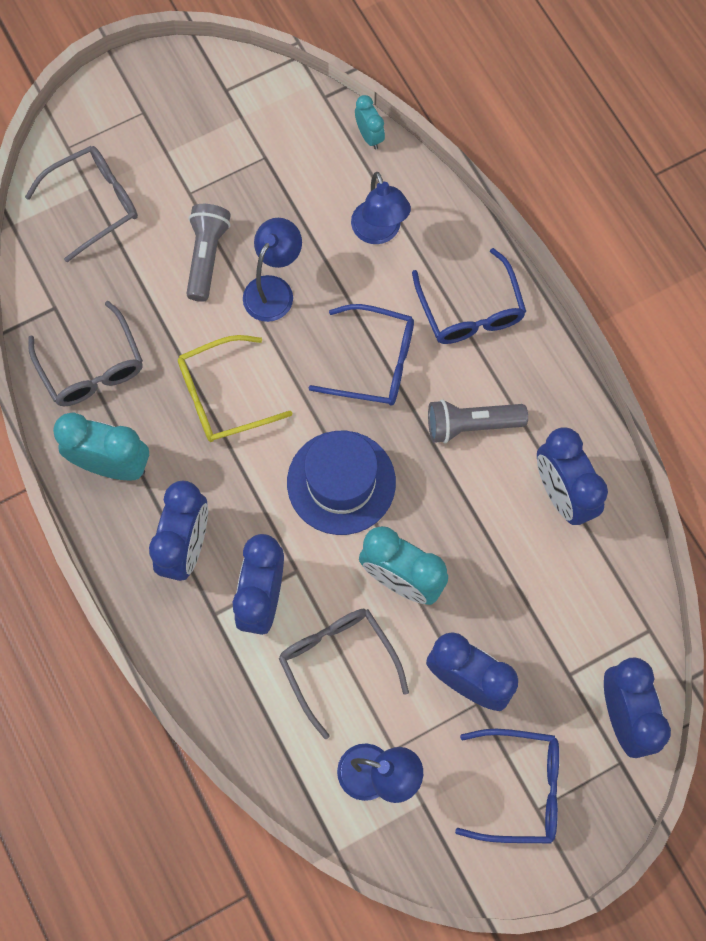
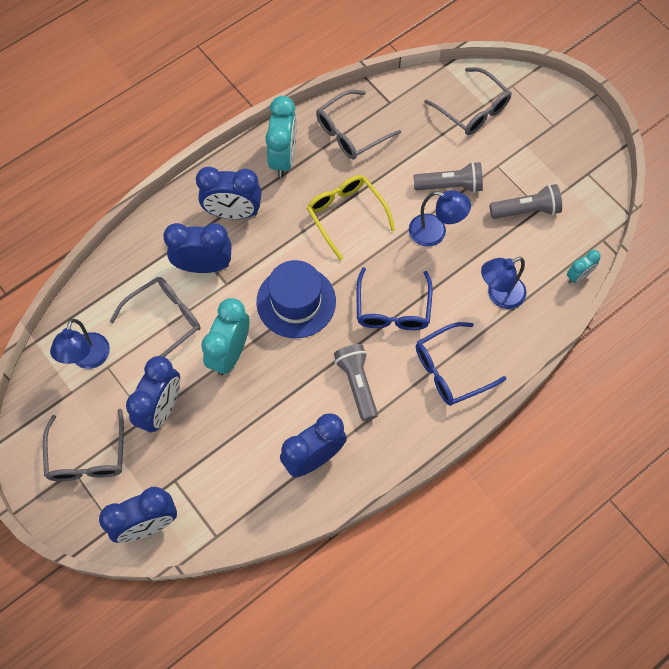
camera: 80 degrees right, 5 degrees down
blue glasses [455,729,559,843] -> grey glasses [43,409,124,481]
none -> grey flashlight [490,184,562,219]

